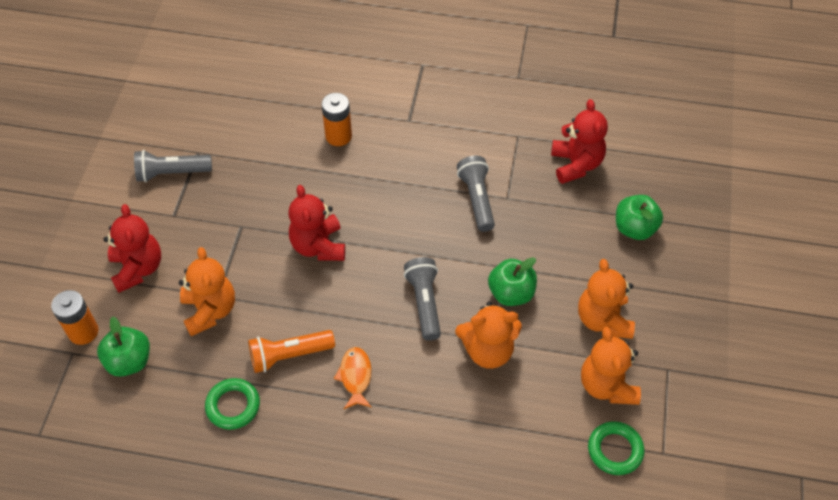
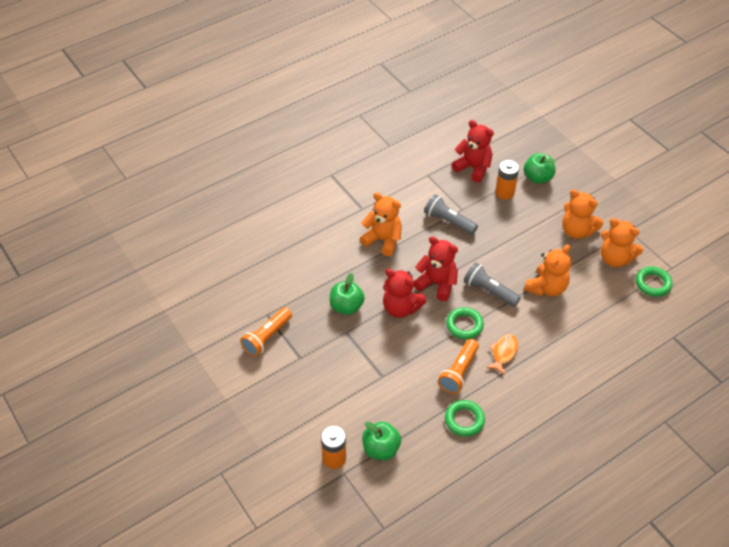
camera: 45 degrees left, 5 degrees down
red teddy bear [104,204,161,293] -> red teddy bear moved to [414,236,458,301]
grey flashlight [134,150,212,182] -> orange flashlight [240,307,292,357]
orange teddy bear [179,247,235,336] -> orange teddy bear moved to [360,192,402,256]
orange battery [322,93,352,146] -> orange battery moved to [495,160,519,199]
orange fish [334,347,372,409] -> orange fish turned 75 degrees clockwise [486,334,518,375]
green apple [488,257,537,306] -> green apple moved to [330,273,365,315]
none -> green ring [446,307,484,339]

